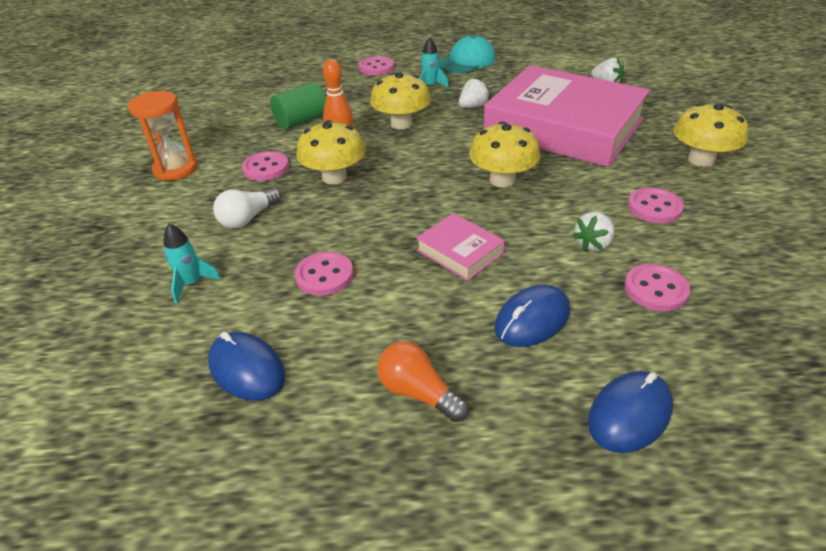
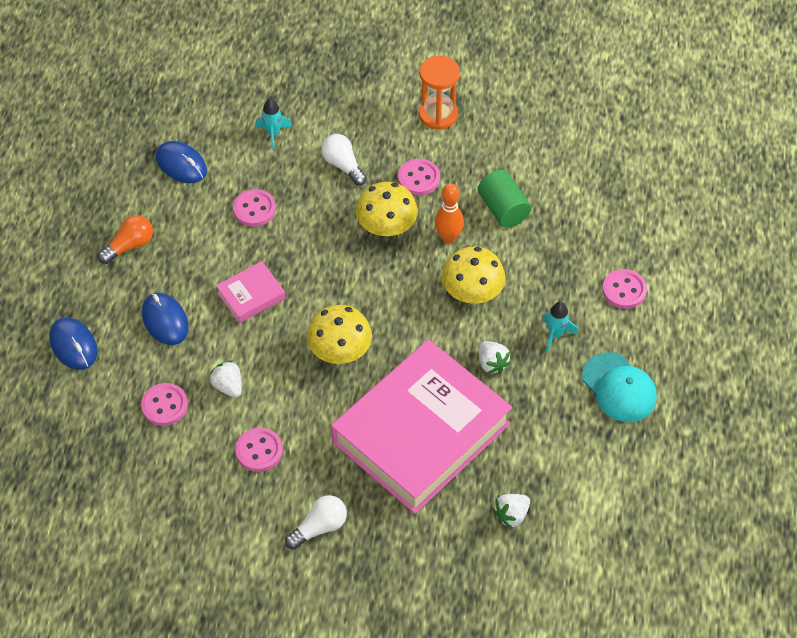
camera: 100 degrees right, 15 degrees up
blue mouse [208,332,285,401] -> blue mouse turned 75 degrees clockwise [156,141,207,183]
yellow mushroom [673,103,748,167] -> white light bulb [285,495,347,550]

